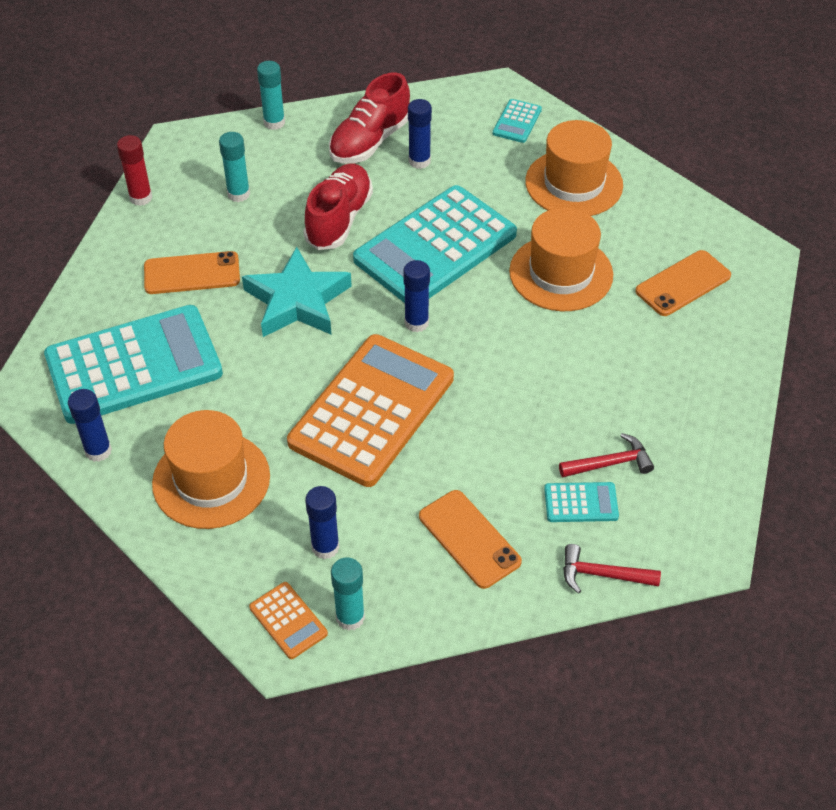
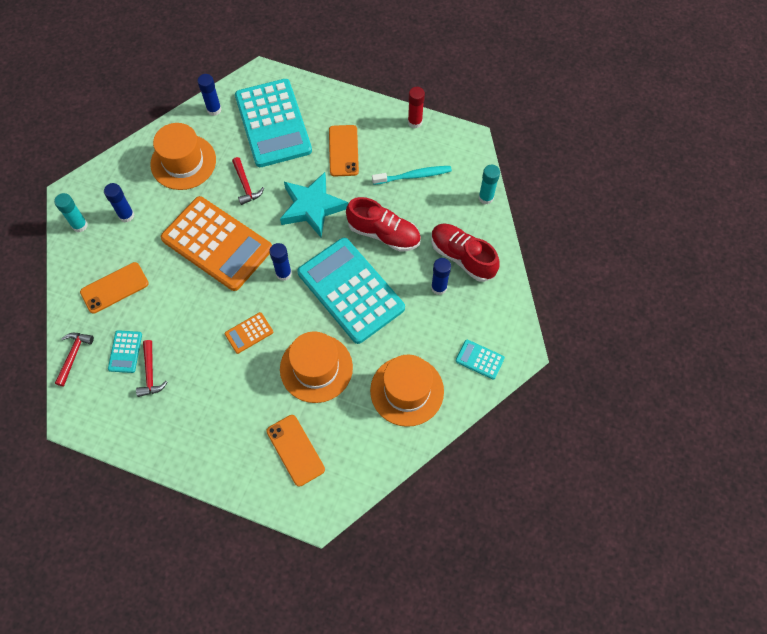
camera: 95 degrees right, 15 degrees up
turquoise glue stick [219,132,250,202] -> turquoise toothbrush [372,166,452,185]
orange calculator [249,582,328,659] -> orange calculator moved to [225,312,273,354]
none -> red hammer [232,157,264,205]

